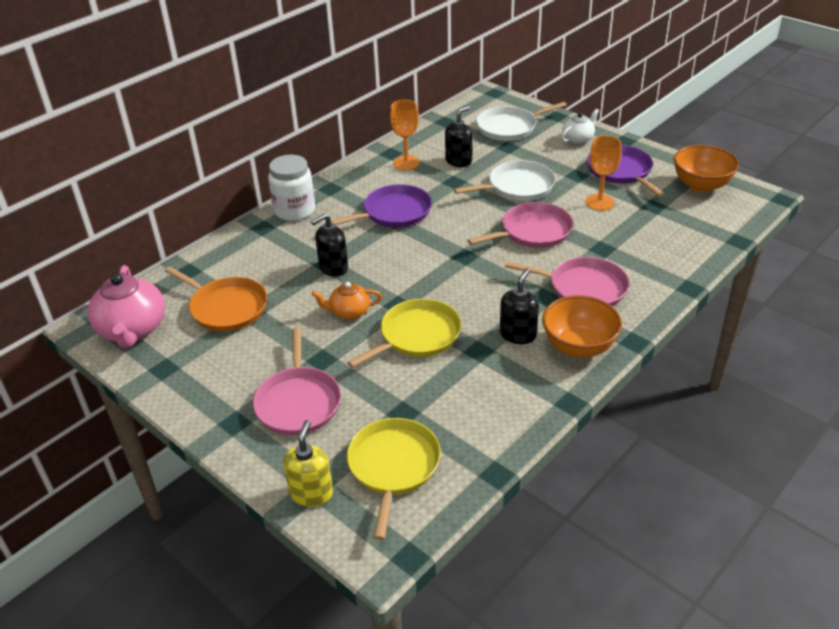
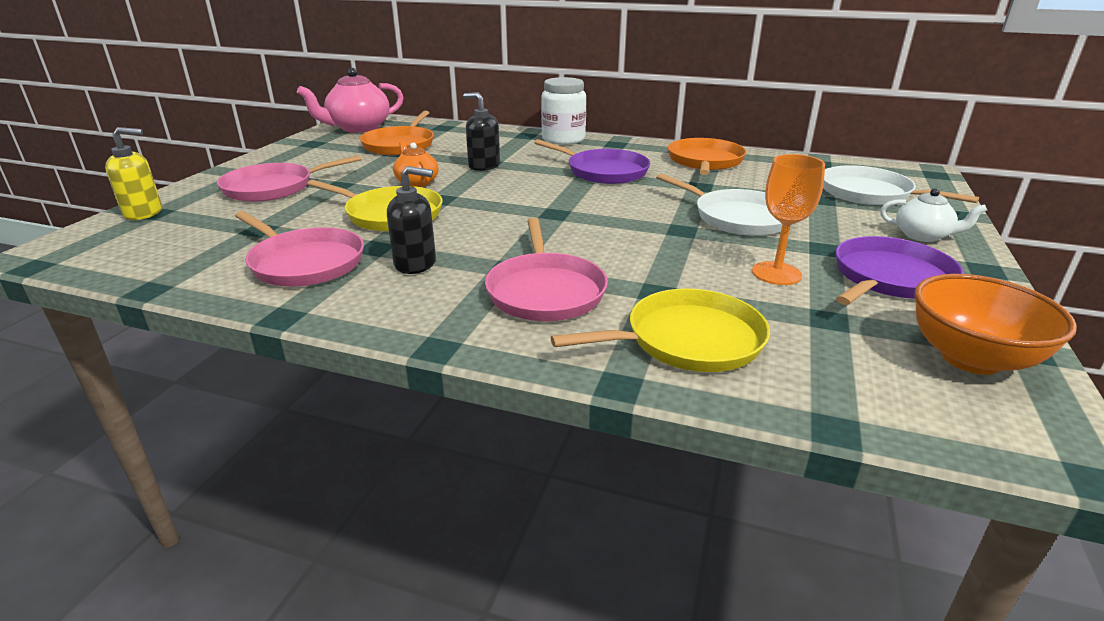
camera: 65 degrees right, 10 degrees down
yellow pan [347,418,441,540] -> yellow pan moved to [550,289,770,372]
orange goblet [390,100,420,170] -> orange pan [668,138,747,175]
black soap dispenser [445,106,473,167] -> none
pink pan [467,202,573,248] -> pink pan moved to [235,211,364,286]
orange bowl [542,295,622,358] -> none

